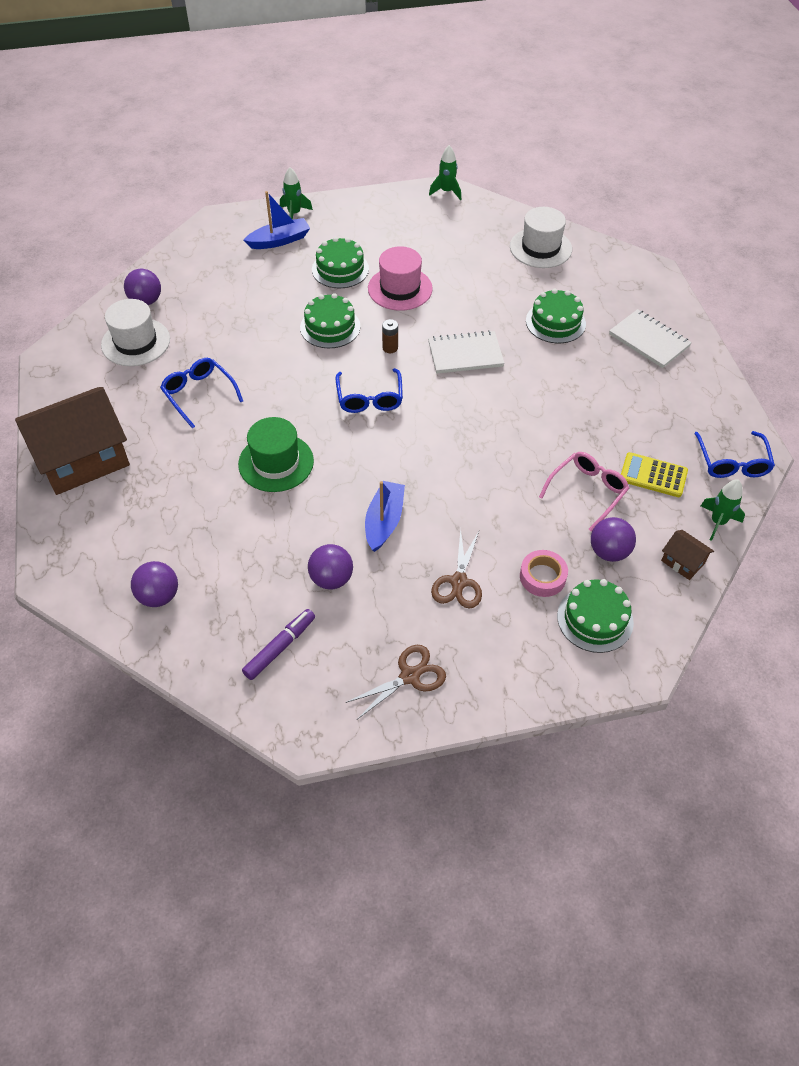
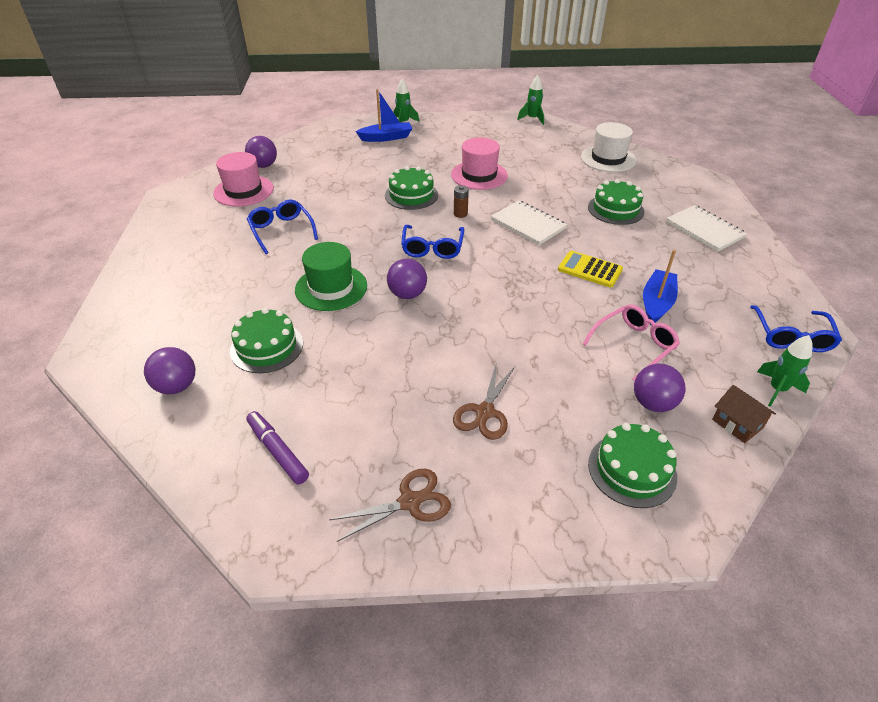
camera: 10 degrees right, 10 degrees down
brown house [15,387,130,495] -> none
white hat [101,299,170,366] -> pink hat [213,152,274,207]
purple marker [242,609,315,680] -> purple marker turned 90 degrees counterclockwise [246,411,309,485]
purple ball [308,544,353,589] -> purple ball moved to [387,259,427,299]
green cake [312,237,369,288] -> green cake moved to [230,308,303,373]
blue boat [365,481,405,552] -> blue boat moved to [643,250,678,325]
white notebook [428,330,505,374] -> white notebook turned 45 degrees clockwise [491,200,567,245]
pink tape [520,550,568,597] -> none
yellow calculator [621,452,688,497] -> yellow calculator moved to [558,251,623,288]

